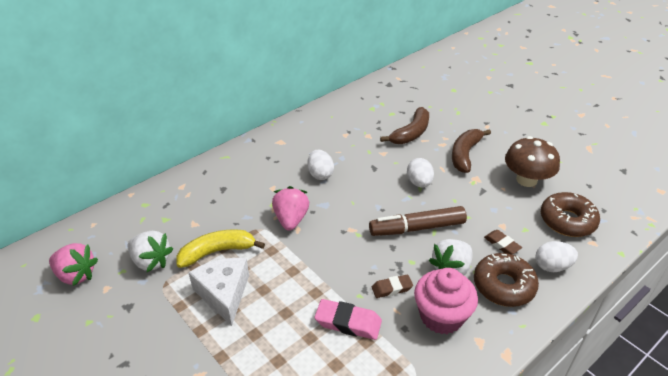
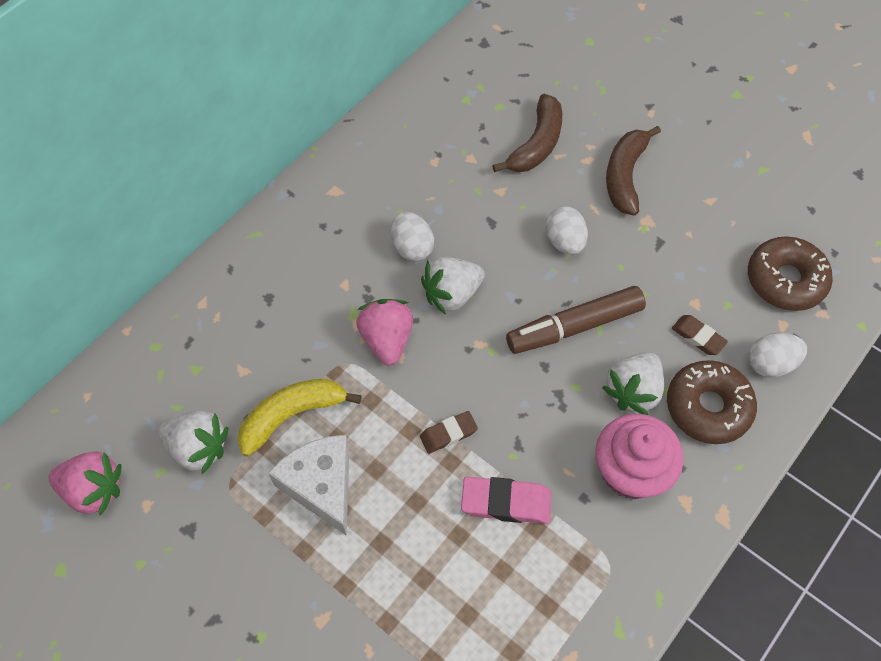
camera: 10 degrees left, 20 degrees up
brown eraser [372,275,413,298] -> brown eraser moved to [420,411,478,454]
brown mushroom [505,136,560,187] -> none
none -> white strawberry [421,257,485,315]

